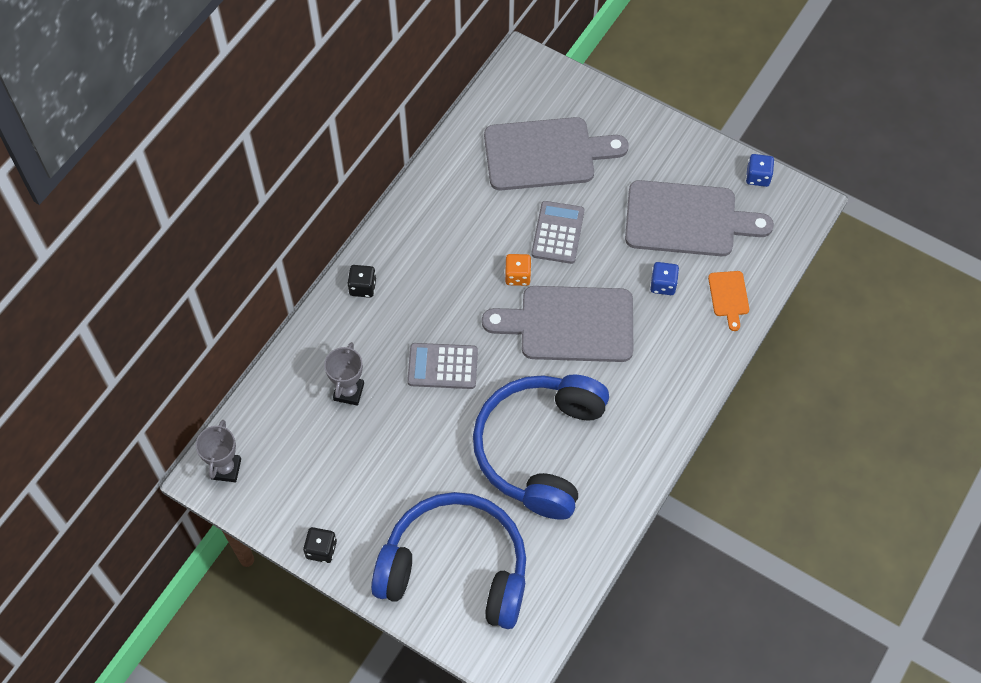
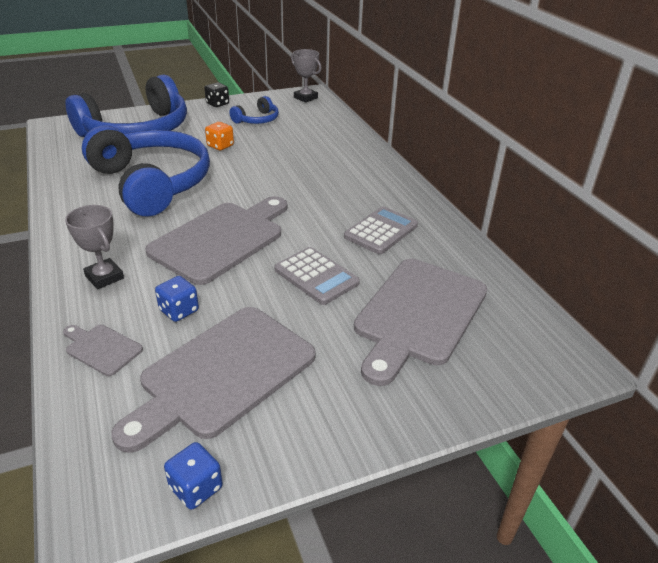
camera: 125 degrees right, 25 degrees down
grey trophy [324,342,364,406] -> grey trophy moved to [65,205,124,289]
black dice [347,265,376,298] -> none
grey calculator [407,343,478,389] -> grey calculator moved to [344,207,418,254]
orange dice [505,254,531,286] -> orange dice moved to [205,122,234,151]
orange cutting board [708,271,749,331] -> grey cutting board [63,325,143,376]
none -> blue headphones [229,96,279,124]

